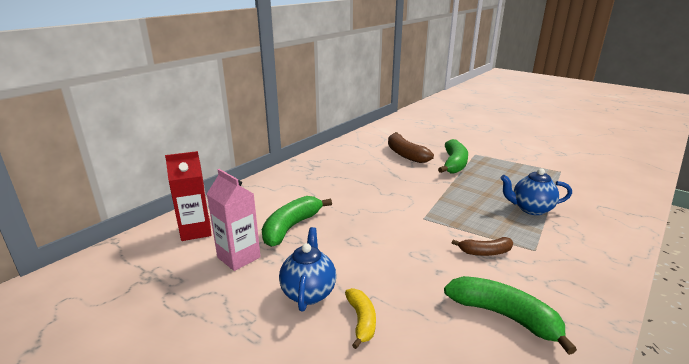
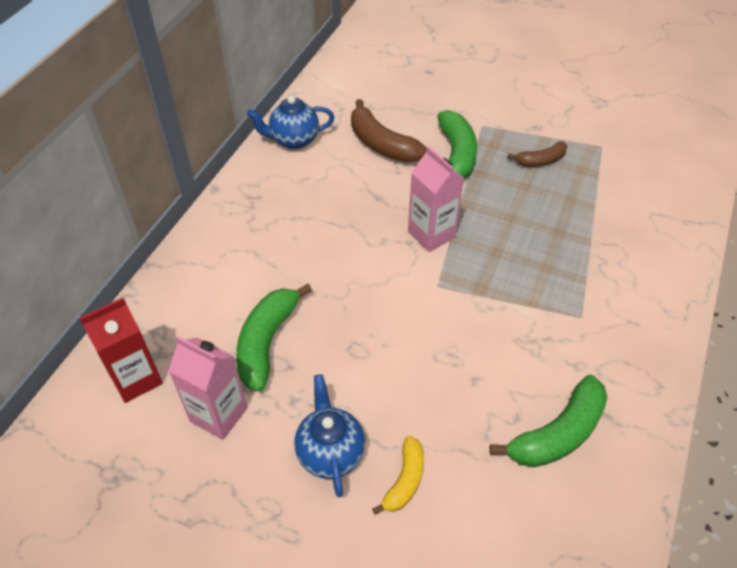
camera: 15 degrees left, 25 degrees up
yellow banana [345,288,376,349] -> yellow banana turned 45 degrees clockwise [372,436,424,515]
green banana [444,276,577,355] -> green banana turned 120 degrees clockwise [490,375,607,467]
brown banana [452,237,513,256] -> brown banana moved to [507,141,567,167]
blue teapot [501,168,572,215] -> blue teapot moved to [247,96,335,149]
none -> pink carton [408,146,464,252]

